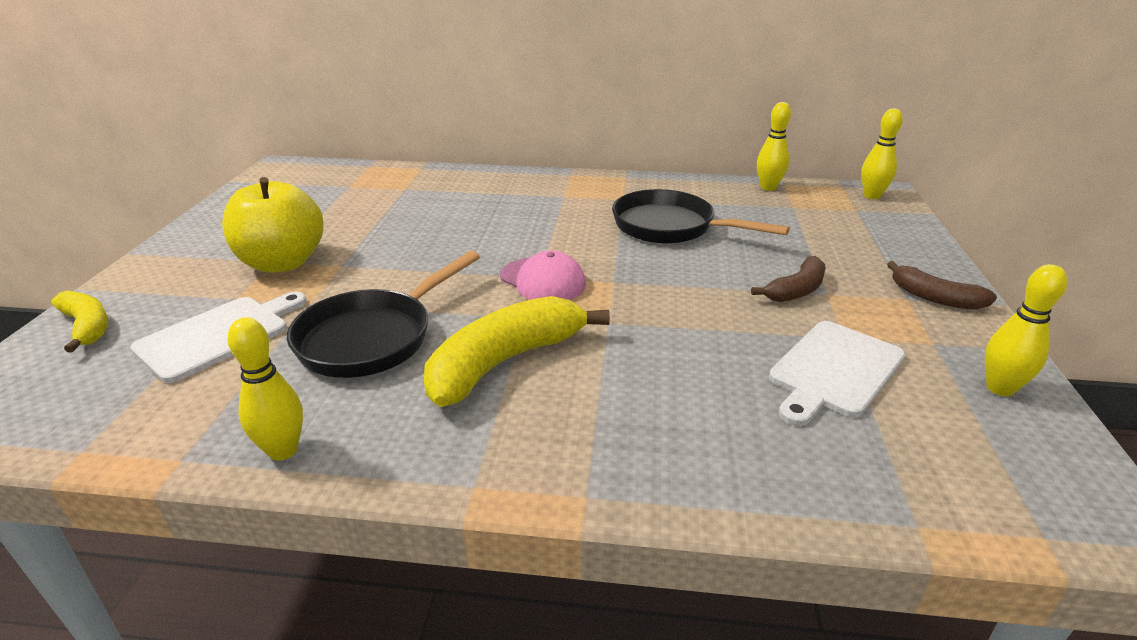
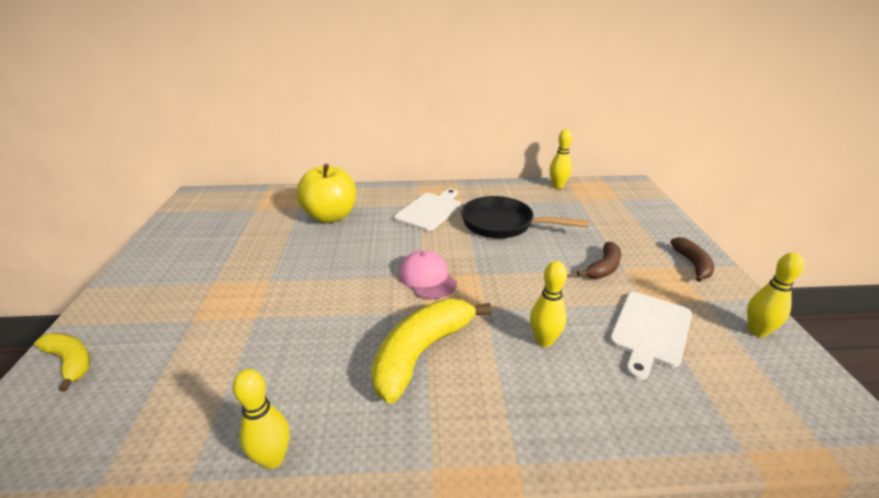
camera: 10 degrees left, 0 degrees up
white cutting board [130,292,307,383] -> white cutting board moved to [394,189,461,231]
yellow apple [222,177,324,272] -> yellow apple moved to [296,164,356,223]
black pan [287,251,480,378] -> none
pink cap [500,251,586,300] -> pink cap turned 150 degrees counterclockwise [399,250,457,299]
yellow bowling pin [861,109,903,199] -> yellow bowling pin moved to [530,261,567,347]
brown banana [887,261,997,310] -> brown banana turned 120 degrees counterclockwise [670,237,714,282]

